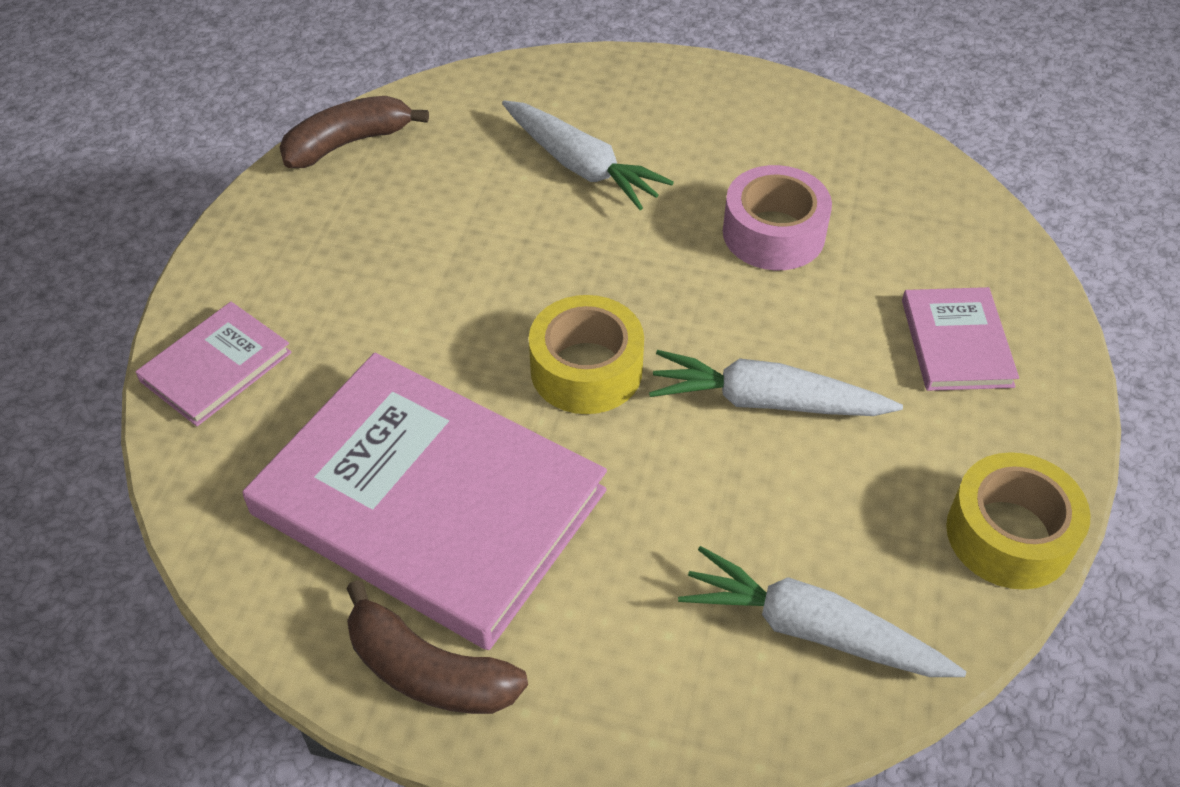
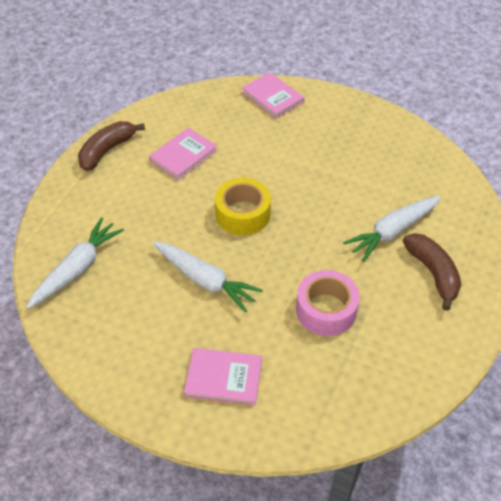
camera: 100 degrees right, 0 degrees up
pink book [242,353,607,650] -> pink book [149,127,217,181], size x0.46
brown banana [279,96,429,168] -> brown banana moved to [403,233,461,311]
white carrot [649,350,903,416] -> white carrot turned 105 degrees clockwise [152,242,263,312]
yellow tape [946,452,1091,590] -> none

